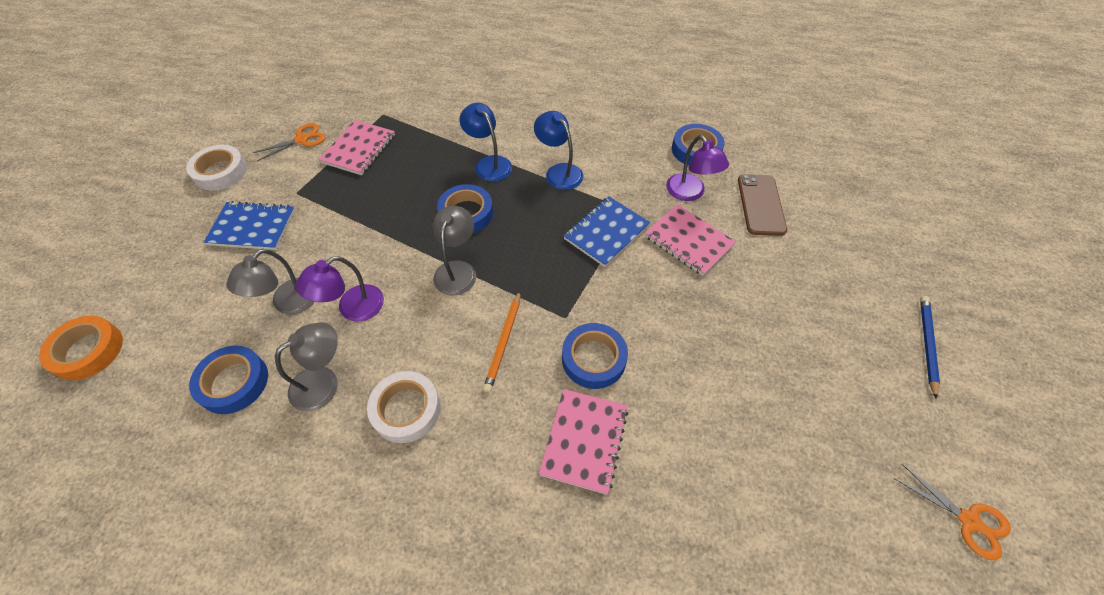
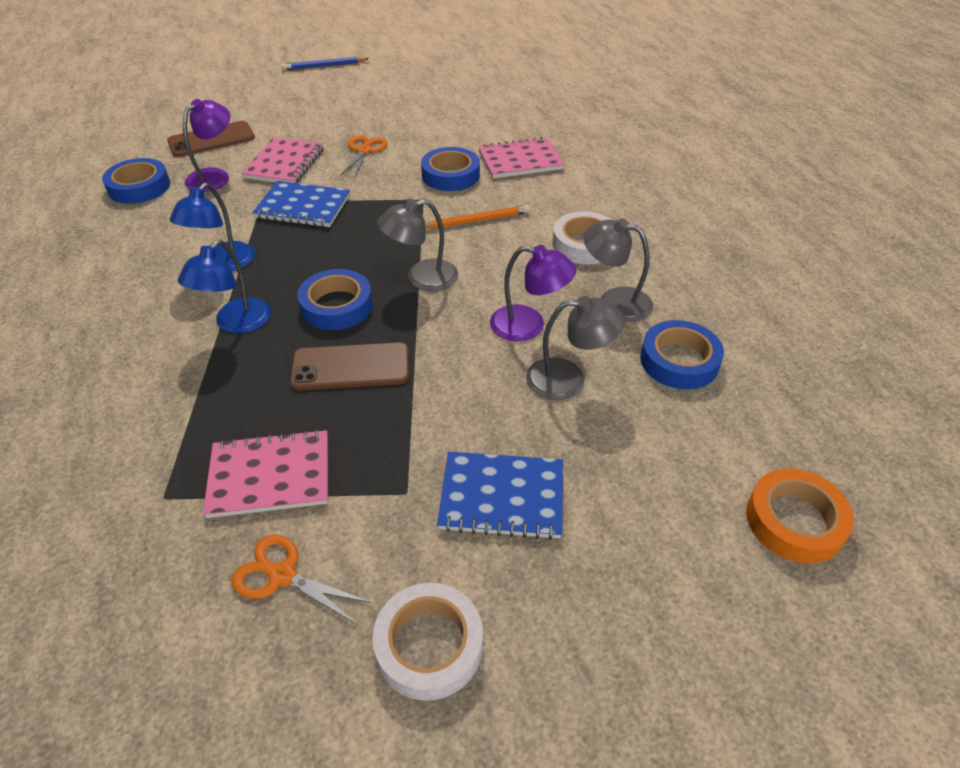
camera: 120 degrees left, 10 degrees down
blue notebook [204,201,295,250] -> blue notebook turned 60 degrees counterclockwise [437,452,563,540]
orange scissors [893,464,1011,560] -> orange scissors moved to [340,135,388,178]
none -> brown phone [290,343,409,391]

